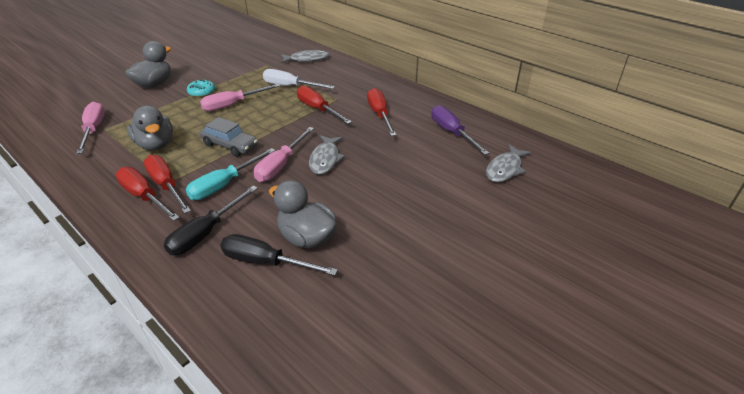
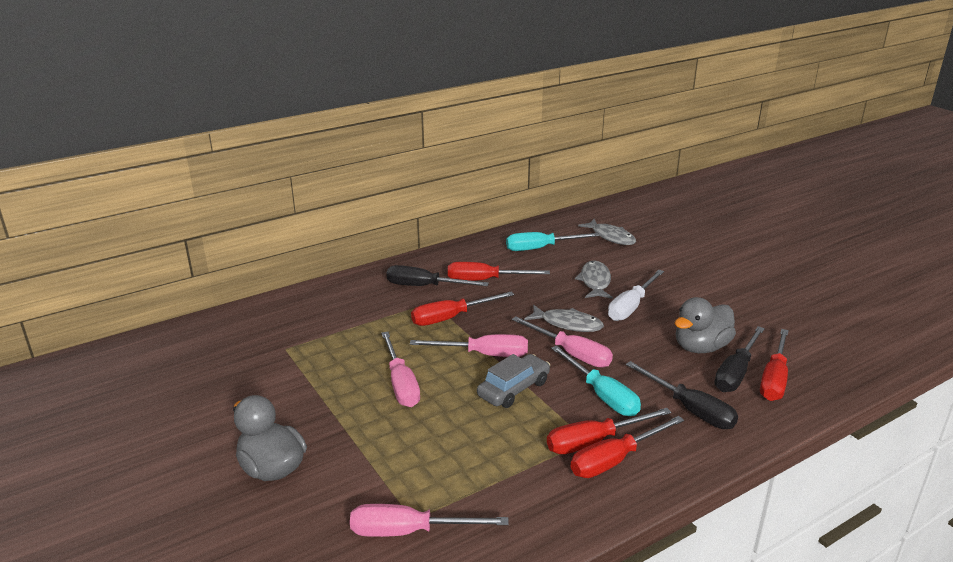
camera: 75 degrees left, 10 degrees down
grey duck [127,105,173,150] -> none
turquoise donut [187,79,215,97] -> none
white screwdriver [263,69,335,89] -> white screwdriver moved to [608,270,664,321]
grey fish [281,50,330,63] -> grey fish moved to [575,260,613,299]
purple screwdriver [431,105,490,155] -> turquoise screwdriver [506,232,599,251]
none -> black screwdriver [386,265,489,286]
none -> pink screwdriver [410,334,528,357]
none -> red screwdriver [760,329,789,401]

